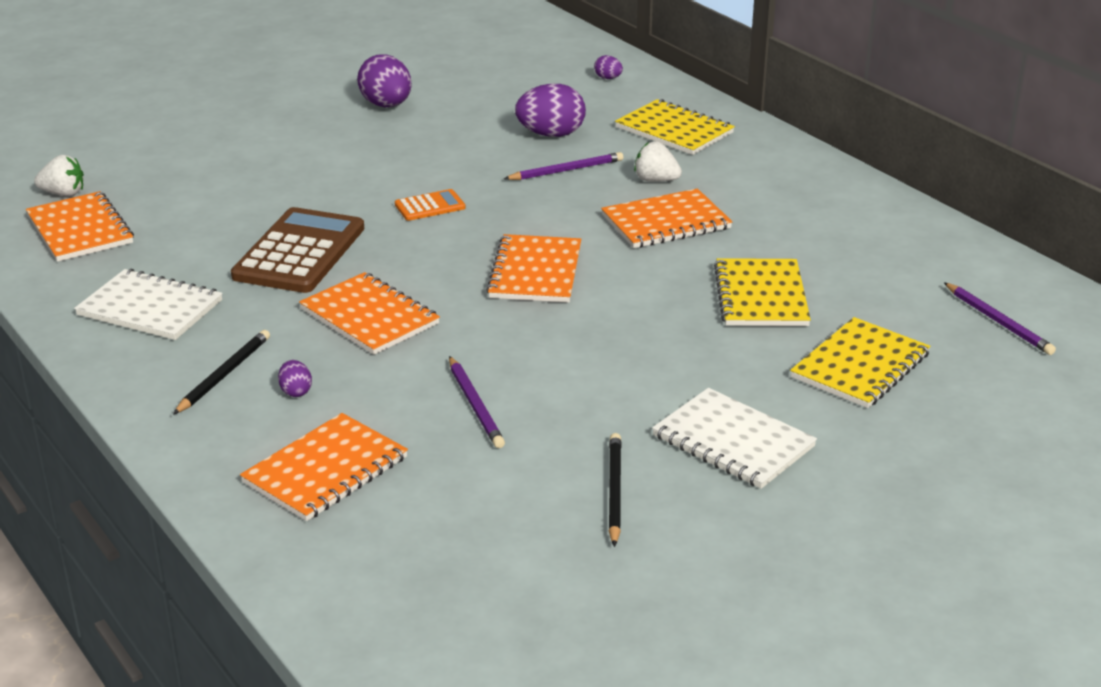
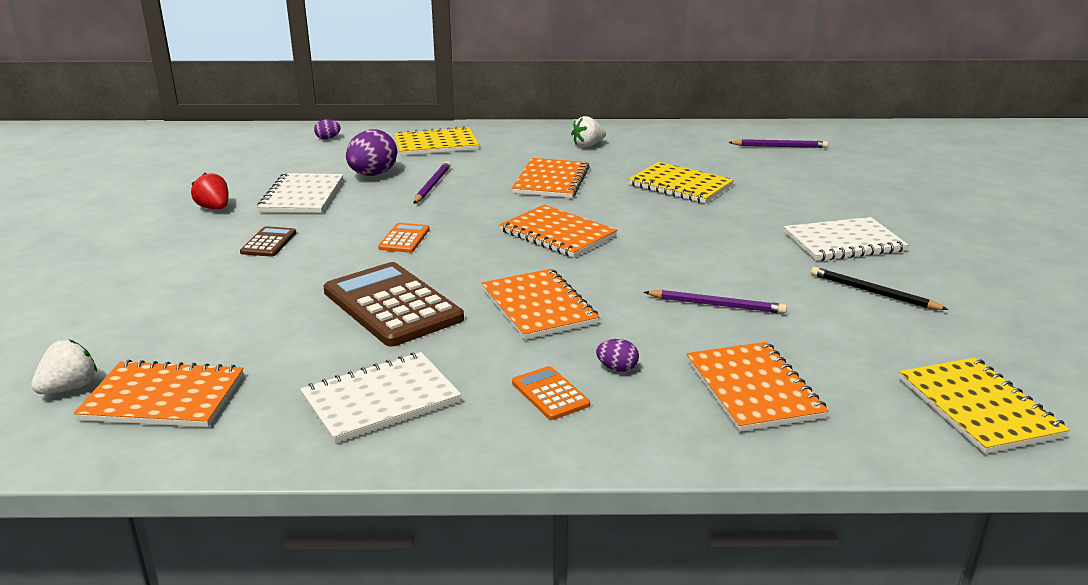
camera: 55 degrees left, 5 degrees down
black pencil [173,330,270,415] -> orange calculator [512,366,590,420]
orange notebook [299,272,440,355] -> orange notebook turned 75 degrees clockwise [481,269,599,340]
purple egg [357,54,412,107] -> red strawberry [191,173,229,209]
white strawberry [634,142,682,181] -> white strawberry moved to [571,116,606,148]
yellow notebook [790,317,931,408] -> yellow notebook moved to [899,358,1070,454]
none -> brown calculator [240,226,296,257]
none -> white notebook [257,173,343,213]

